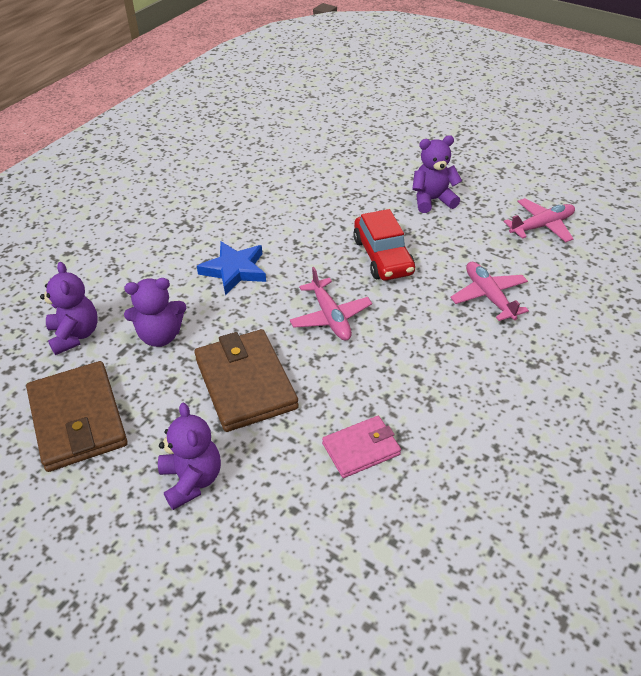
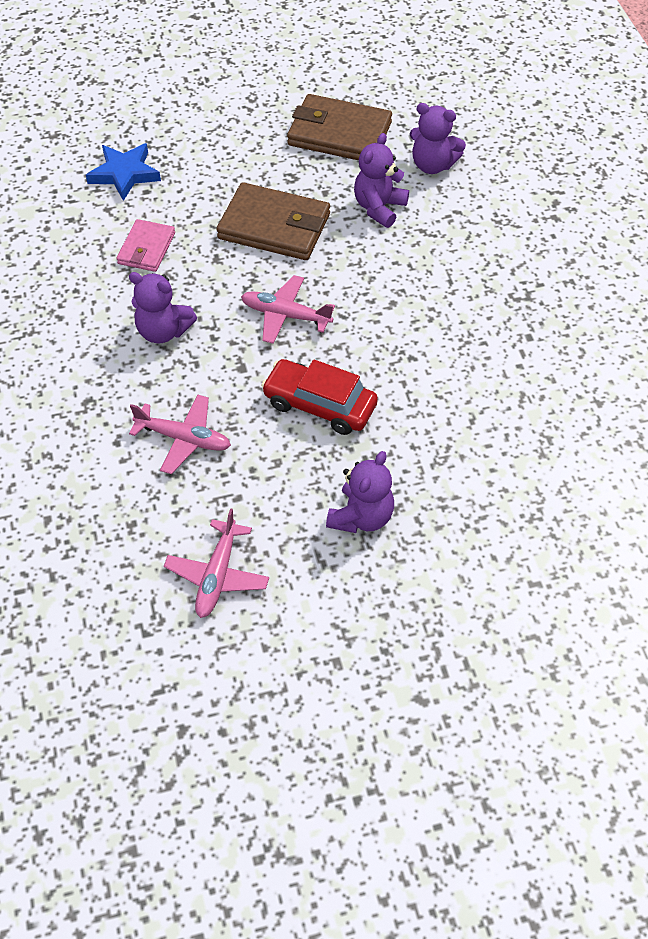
camera: 130 degrees right, 10 degrees up
purple teddy bear [158,403,221,510] -> purple teddy bear moved to [129,272,197,343]
blue star [197,241,266,295] -> blue star moved to [86,143,161,201]

